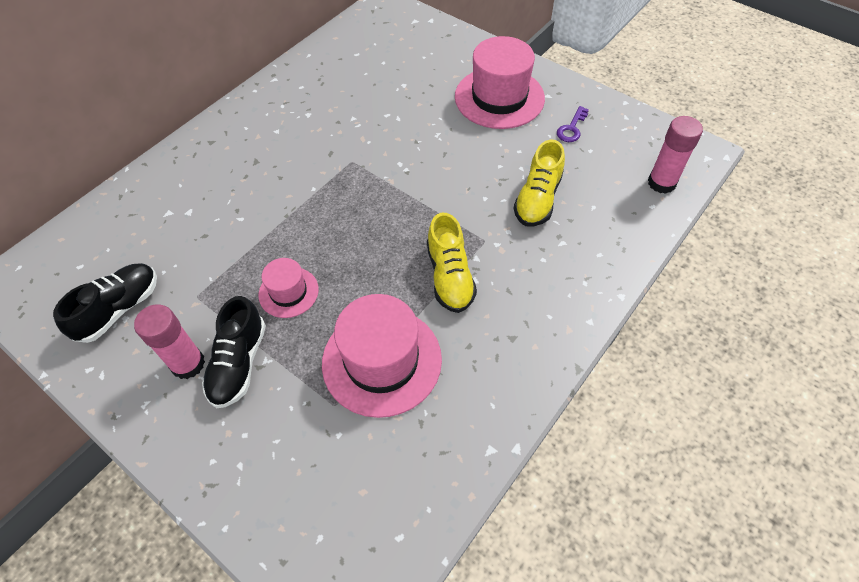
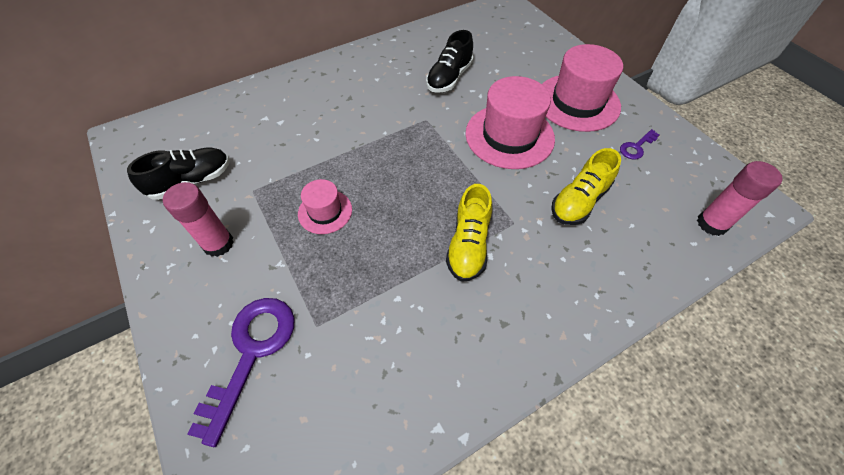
camera: 20 degrees right, 0 degrees up
black shoe [202,296,266,408] -> black shoe moved to [426,30,473,93]
pink hat [322,294,442,418] -> pink hat moved to [465,76,555,169]
none -> purple key [187,298,295,447]

